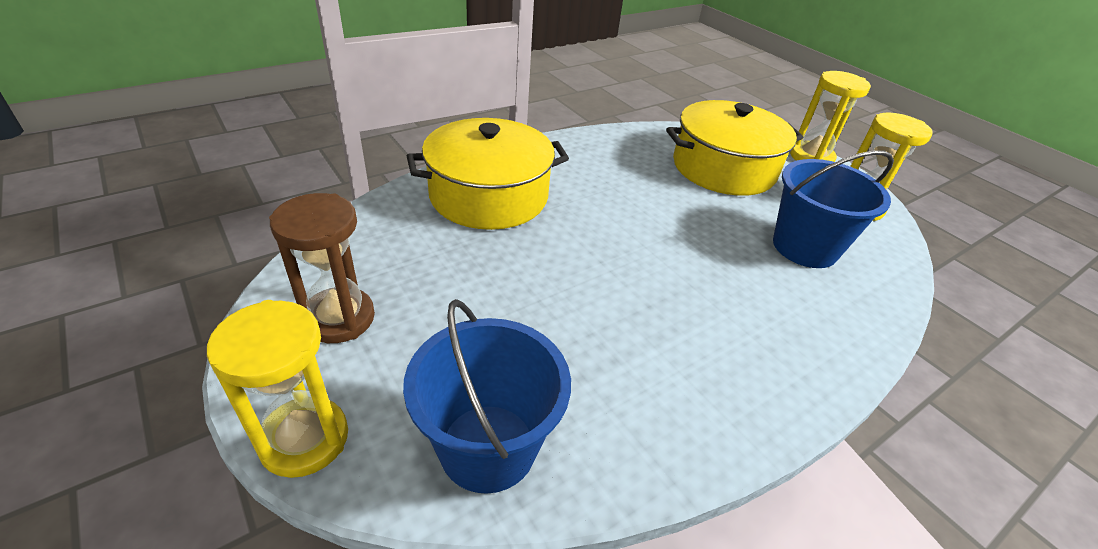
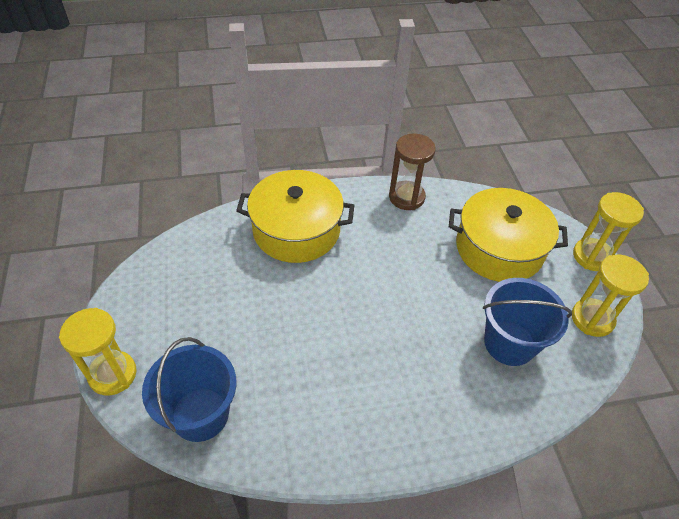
camera: 25 degrees right, 10 degrees up
brown hourglass [269,193,375,343] -> brown hourglass moved to [389,133,436,210]

